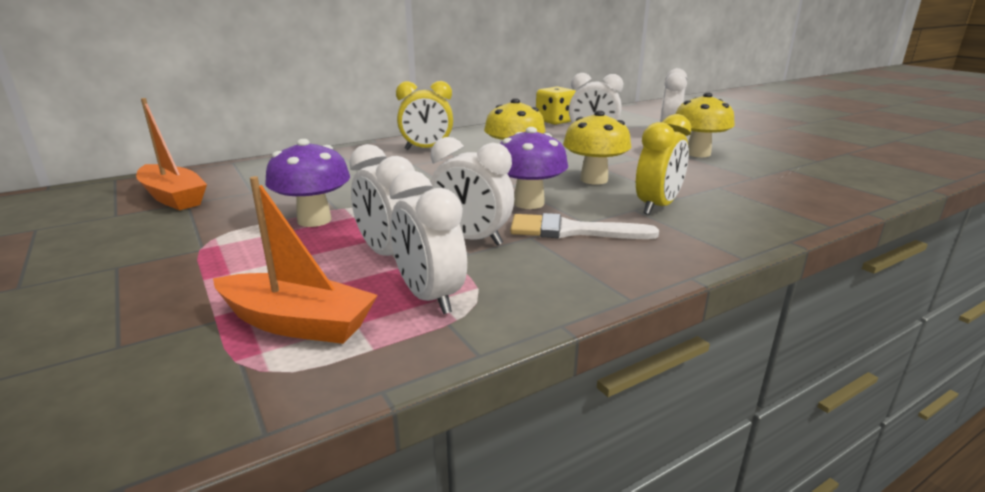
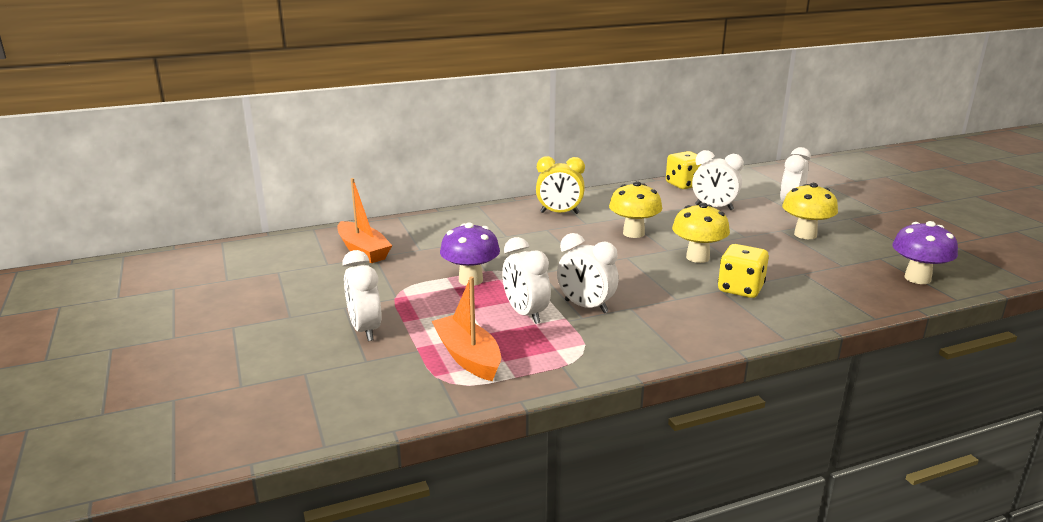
camera: 10 degrees right, 0 degrees up
orange boat [213,176,378,344] -> orange boat turned 150 degrees counterclockwise [431,276,501,381]
white clock [390,170,467,314] -> white clock moved to [342,250,382,341]
purple mushroom [500,127,568,209] -> purple mushroom moved to [892,221,958,284]
white brush [510,213,659,239] -> none
yellow clock [636,114,691,215] -> yellow dice [718,244,769,298]

